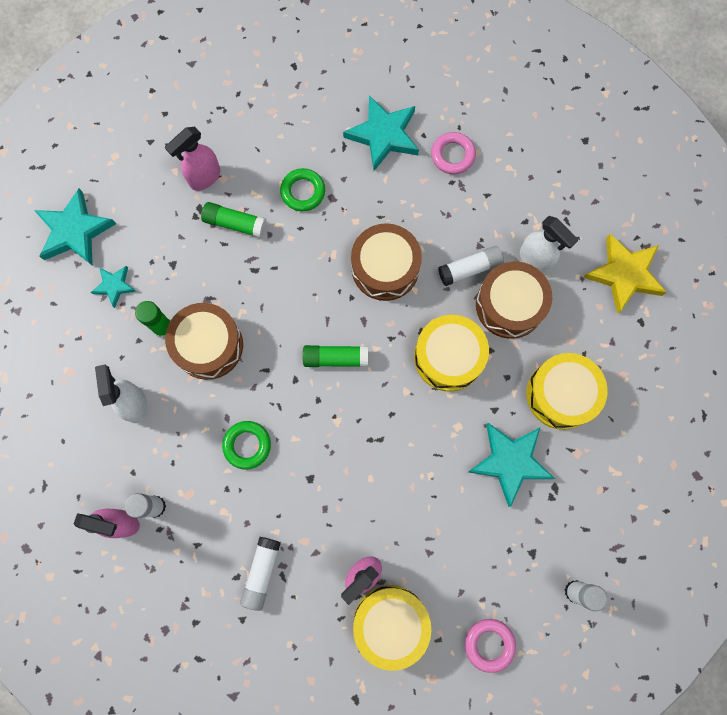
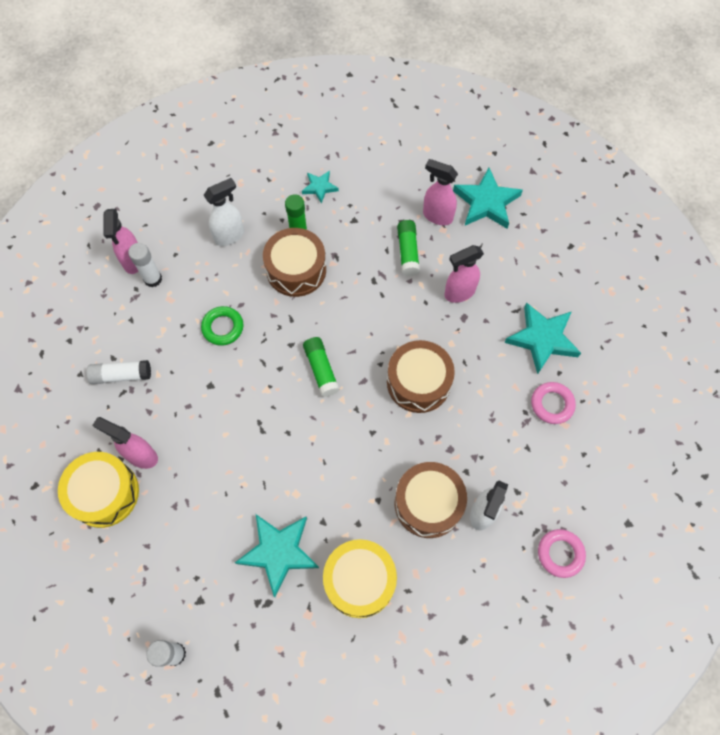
camera: 70 degrees right, 10 degrees down
turquoise star [34,188,116,266] -> turquoise star moved to [453,168,523,229]
green ring [280,168,325,211] -> pink spray bottle [444,245,484,303]
yellow drum [414,315,489,392] -> none
white glue stick [438,246,504,286] -> none
pink ring [465,619,516,673] -> pink ring moved to [538,529,586,578]
yellow star [583,234,667,314] -> none

